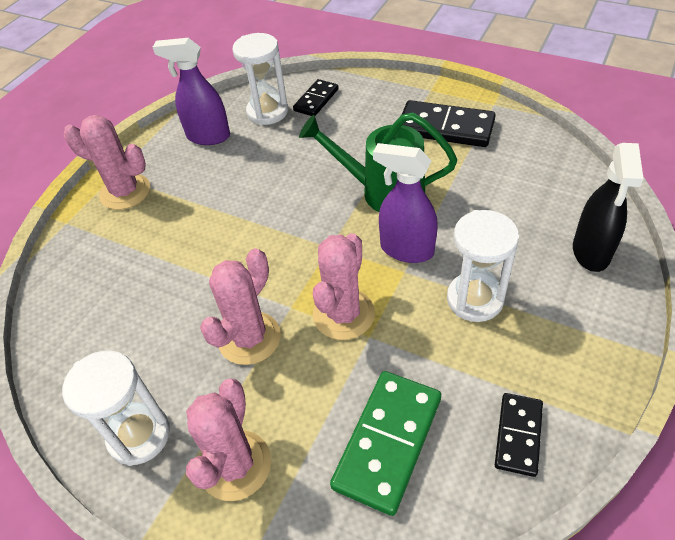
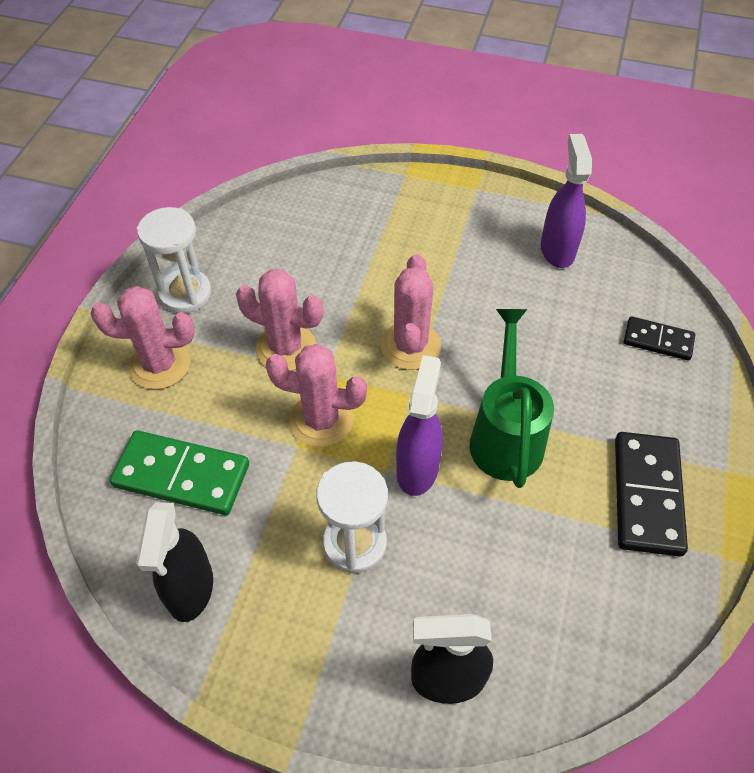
camera: 75 degrees right, 5 degrees up
pink cactus [64,115,150,210] -> pink cactus moved to [380,254,441,370]
white hourglass [233,33,288,125] -> none
black domino [495,393,543,477] -> black spray bottle [136,502,213,622]

